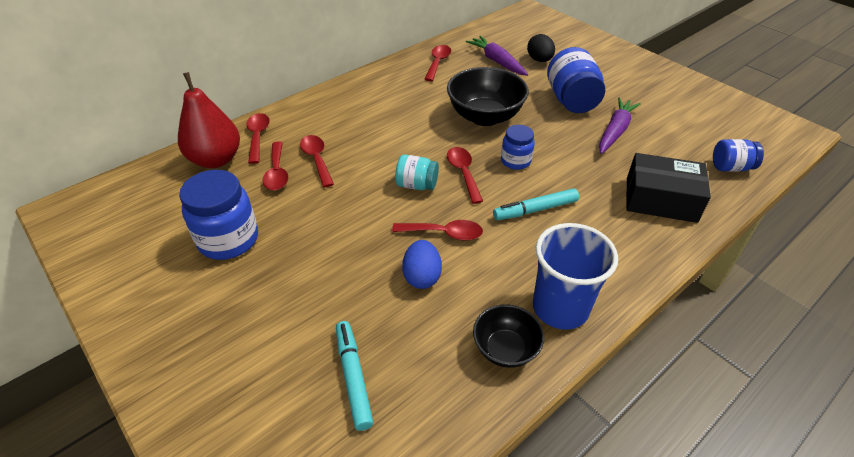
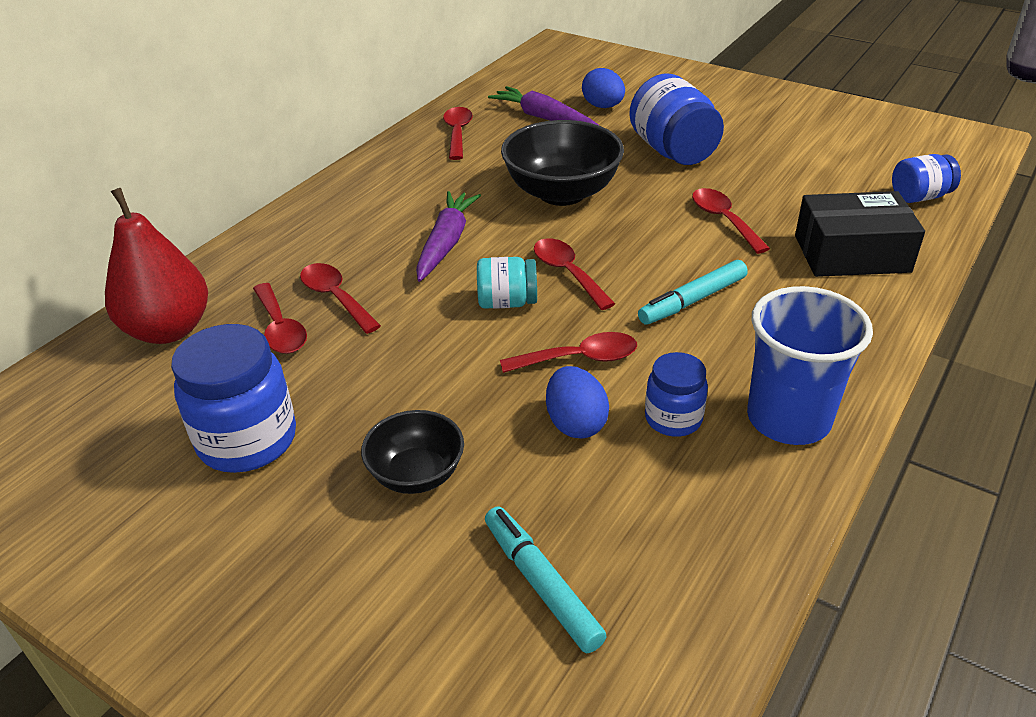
camera: 15 degrees left, 5 degrees down
red spoon [246,113,270,164] -> red spoon moved to [692,188,770,254]
black bowl [473,304,545,368] -> black bowl moved to [361,410,464,494]
blue jar [501,125,535,170] -> blue jar moved to [645,352,708,437]
black egg [527,34,555,62] -> blue egg [582,68,625,108]
purple carrot [599,97,641,154] -> purple carrot moved to [416,191,481,282]

